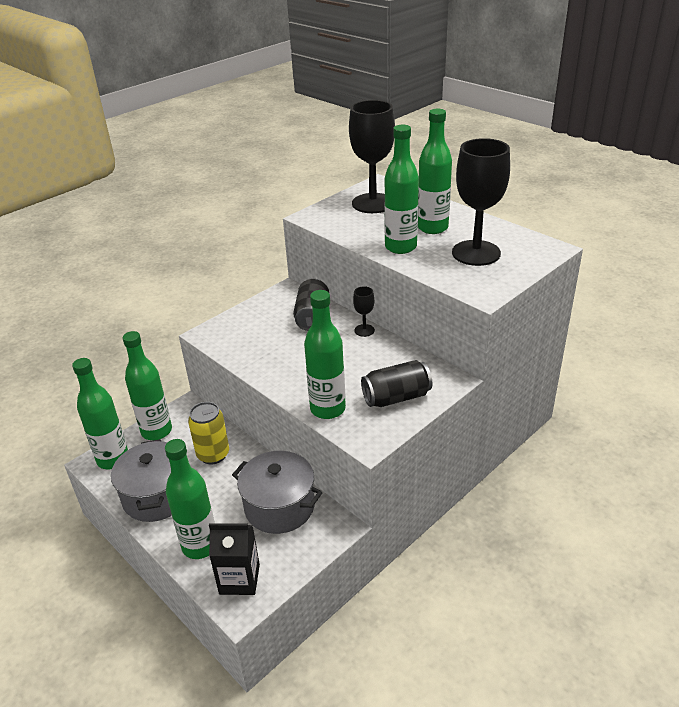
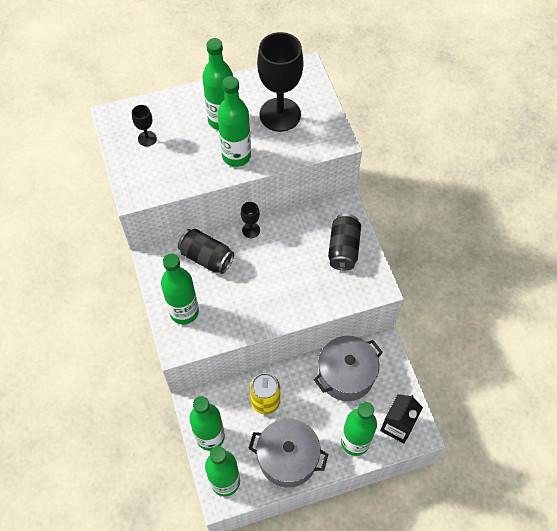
camera: 65 degrees left, 25 degrees up
green bottle [304,290,346,419] -> green bottle moved to [161,253,199,325]
black goblet [349,100,395,213] -> black goblet [132,105,157,146], size x0.44

